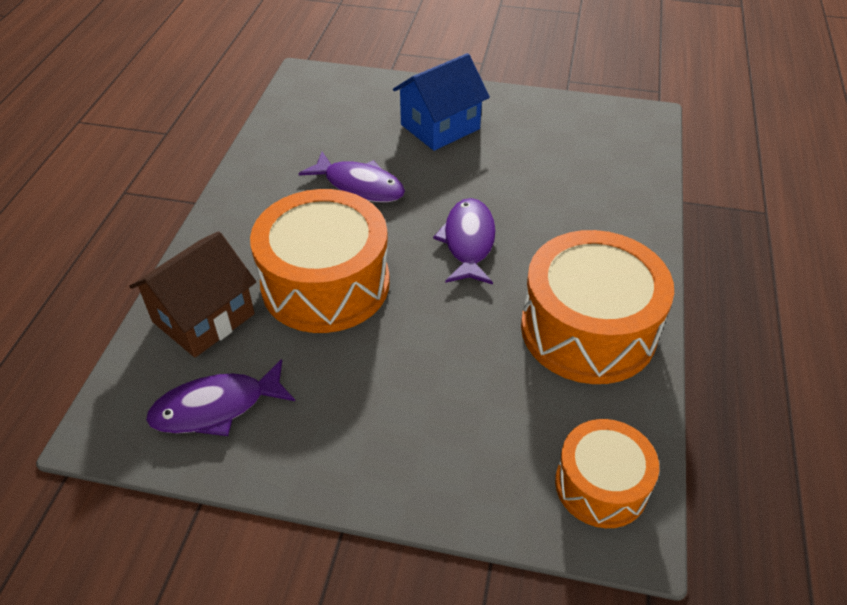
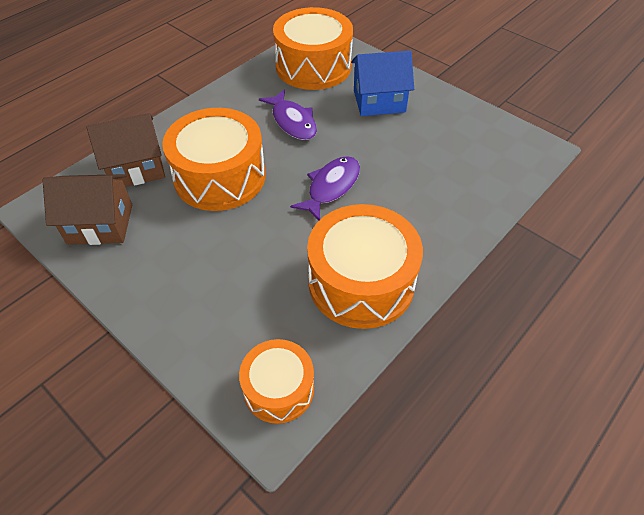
camera: 30 degrees right, 5 degrees up
purple fish [146,359,295,436] -> brown house [43,174,132,245]
none -> orange drum [273,7,353,90]

